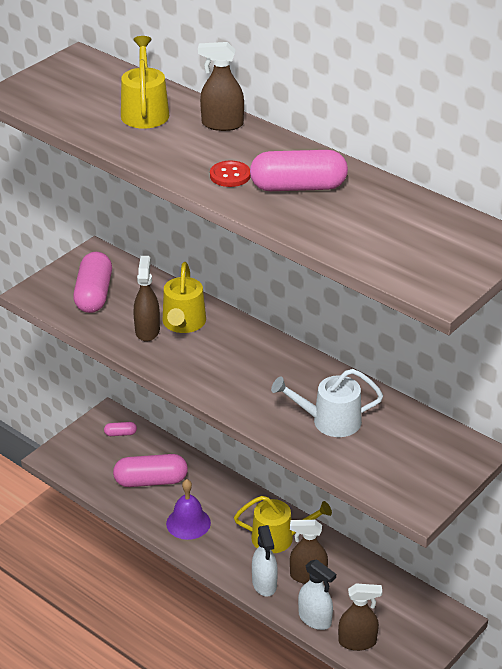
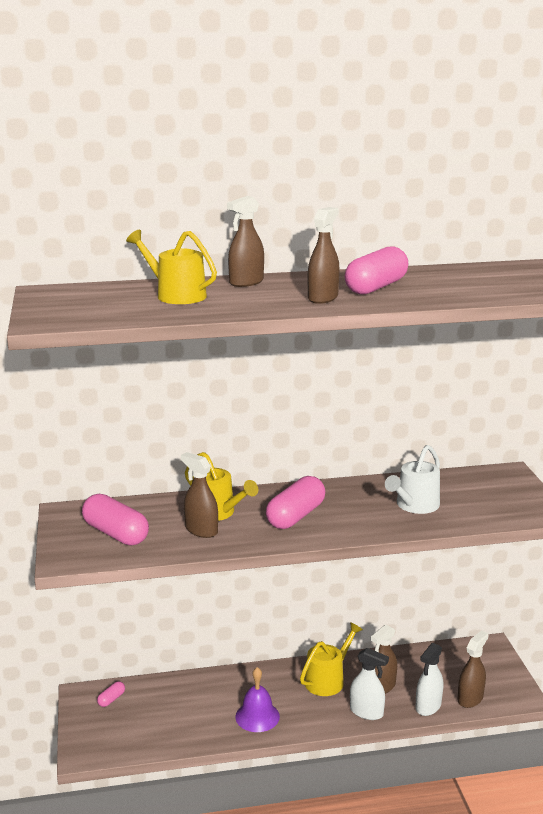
camera: 50 degrees left, 15 degrees down
pink capsule [113,454,188,487] -> pink capsule moved to [266,476,325,529]
red button [210,161,251,187] -> brown spray bottle [308,207,340,304]
white spray bottle [298,559,336,630] -> white spray bottle turned 135 degrees clockwise [416,643,443,716]

